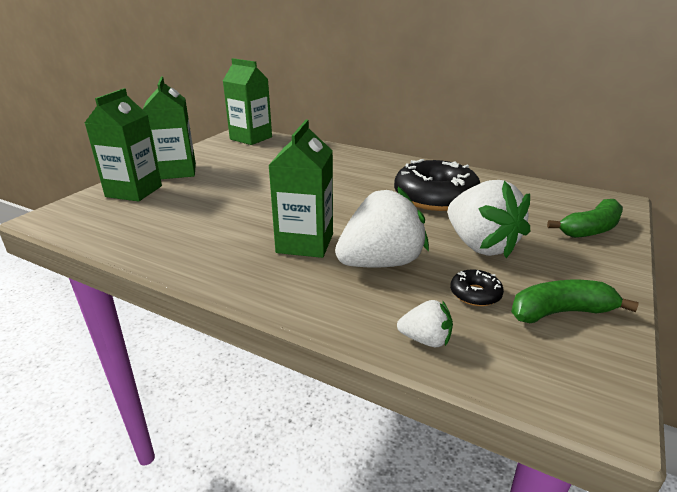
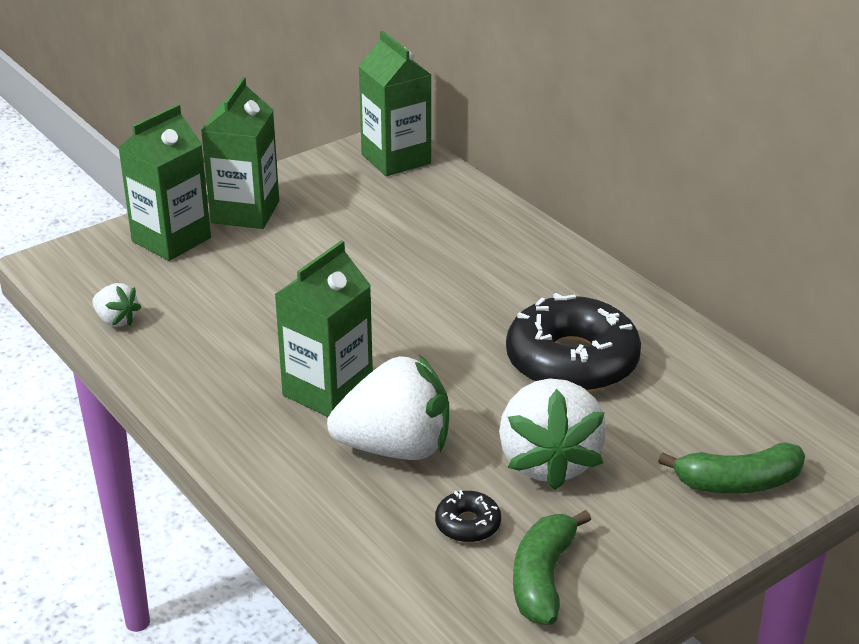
camera: 25 degrees right, 5 degrees up
white strawberry [397,300,453,347] -> white strawberry moved to [92,283,141,327]
green banana [511,280,639,323] -> green banana turned 90 degrees counterclockwise [513,510,591,625]

